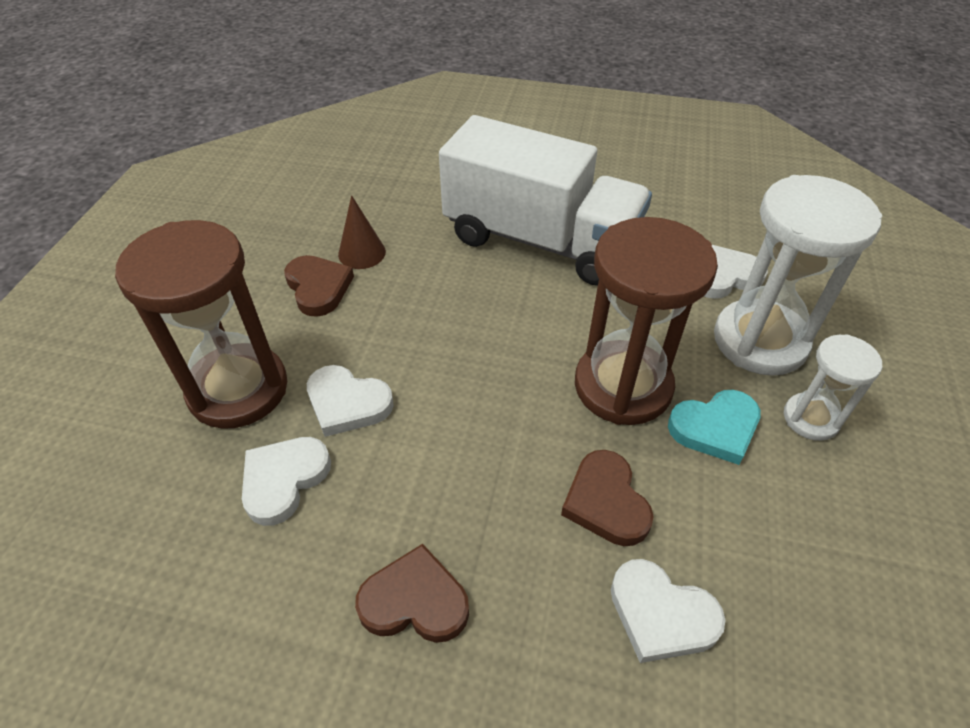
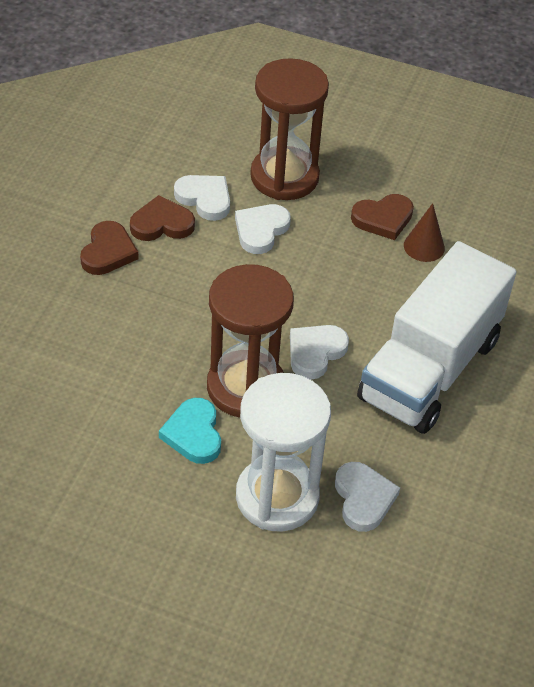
camera: 95 degrees right, 0 degrees up
brown heart [561,450,654,546] -> brown heart moved to [130,195,195,241]
white heart [611,559,726,663] -> white heart moved to [290,325,349,380]
white hourglass [784,334,882,441] -> none

